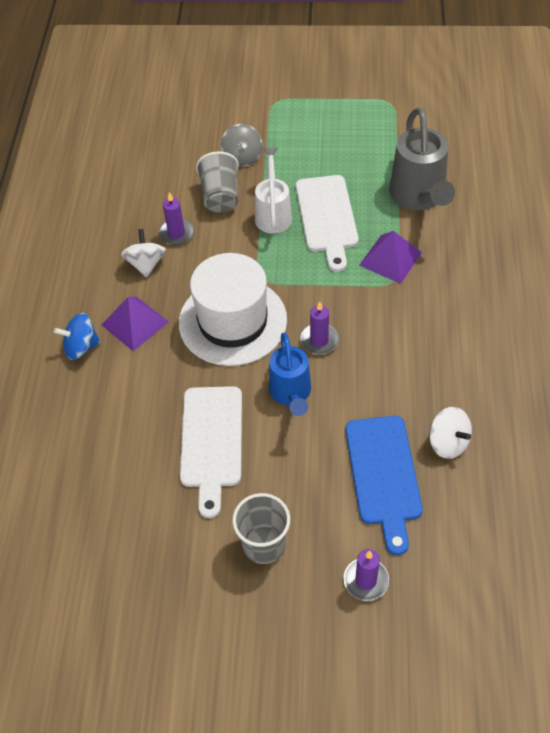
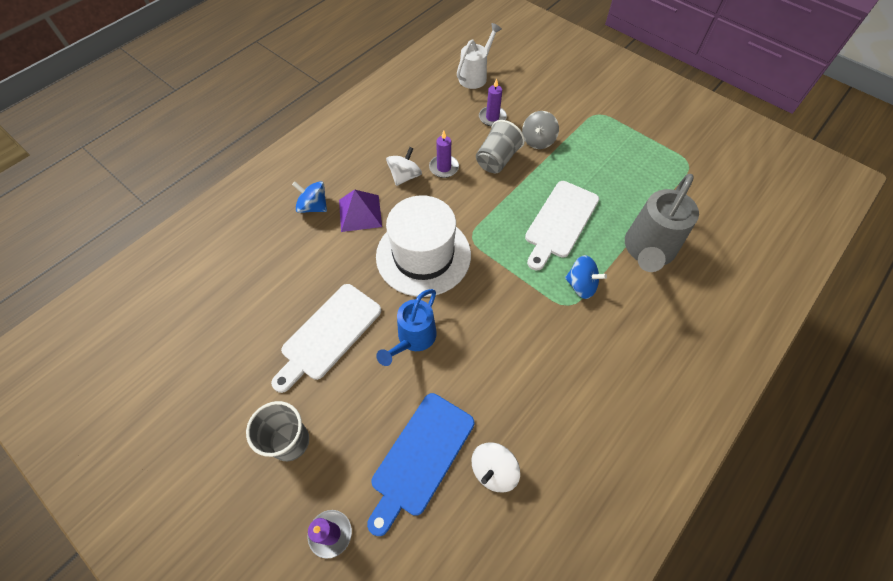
camera: 35 degrees right, 5 degrees up
white watering can [255,147,292,234] -> white watering can moved to [457,23,502,89]
purple candle [300,301,339,354] -> purple candle moved to [479,78,507,126]
purple pyramid [359,231,422,284] -> blue spinning top [565,255,607,299]
white spinning top [429,407,472,459] -> white spinning top turned 45 degrees clockwise [471,442,520,492]

